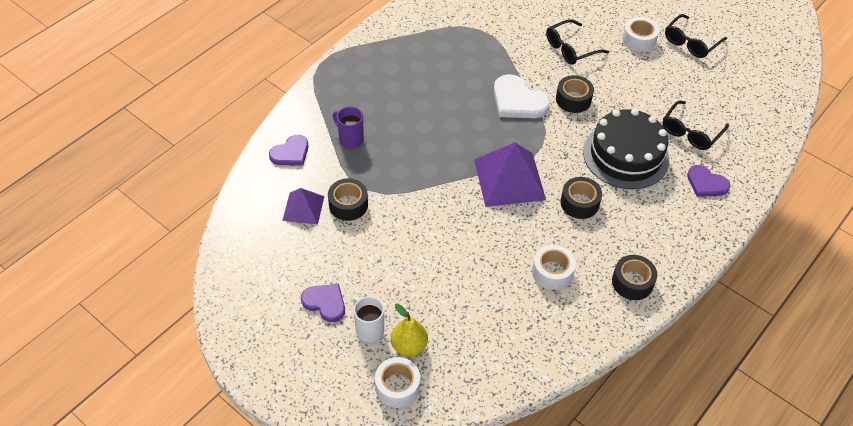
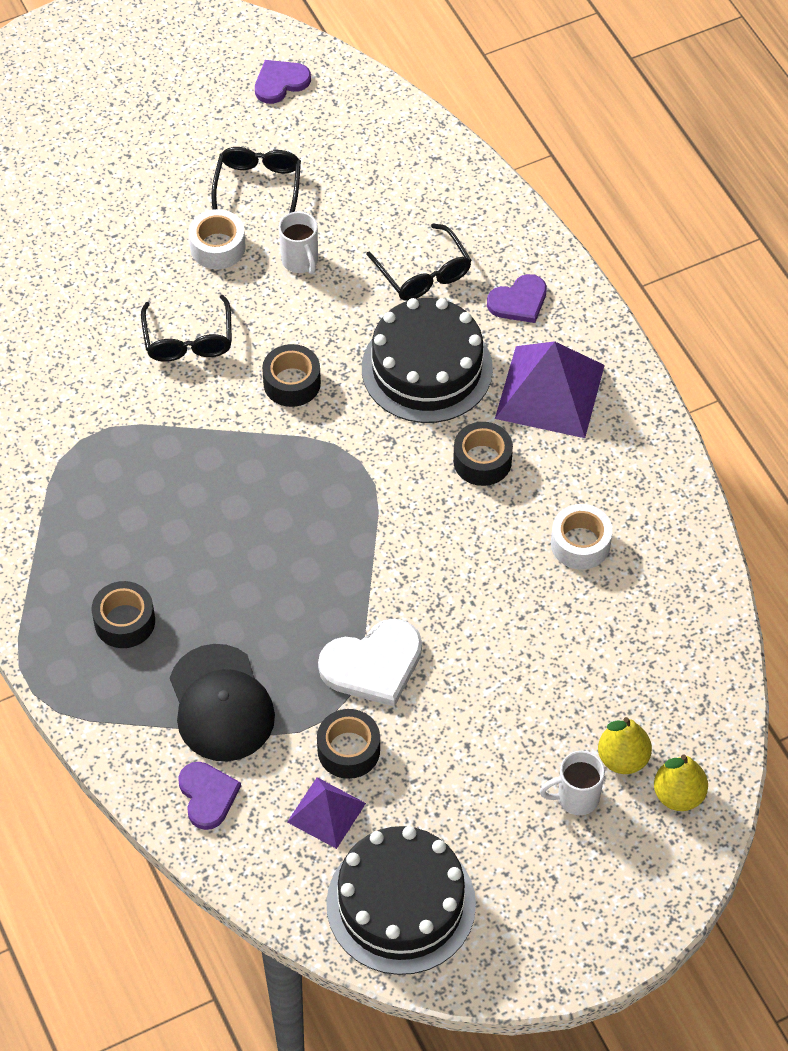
camera: 65 degrees left, 5 degrees up
purple heart [301,284,345,322] -> purple heart moved to [255,60,311,104]
purple mug [333,107,364,148] -> black cap [170,644,275,761]
white tape [375,357,420,408] -> yellow pear [654,754,708,811]
purple pyramid [474,142,546,207] -> purple pyramid moved to [495,341,605,438]
white heart [494,74,550,118] -> white heart moved to [318,619,422,707]
black tape [612,255,657,300] -> black tape moved to [92,581,155,648]
black glasses [665,14,727,58] -> black glasses turned 150 degrees counterclockwise [211,147,301,213]
none -> white mug [279,211,318,274]
none -> black cake [326,826,476,975]

